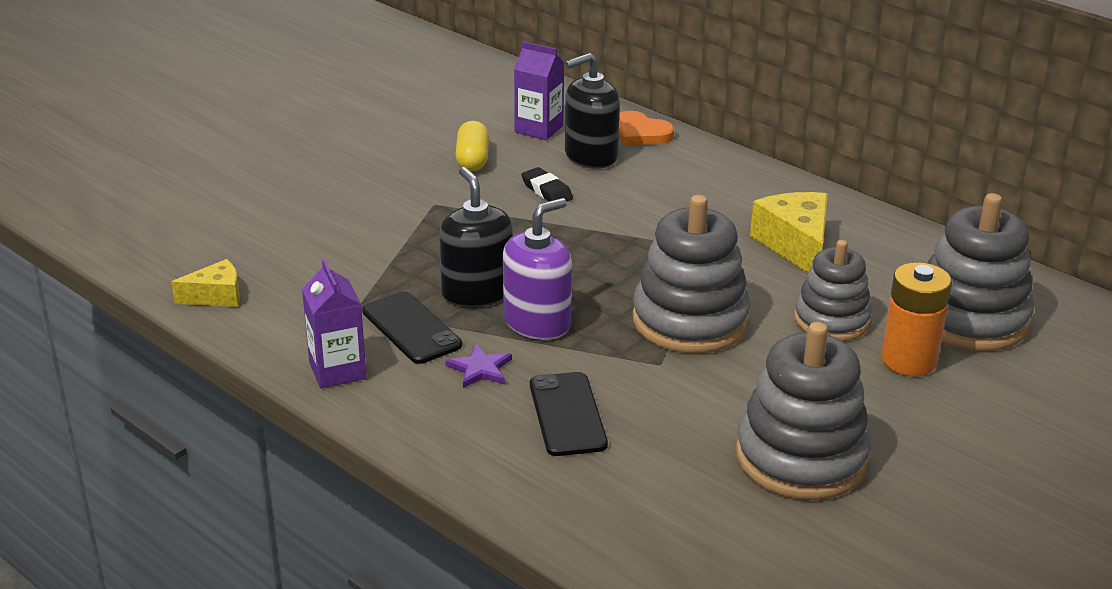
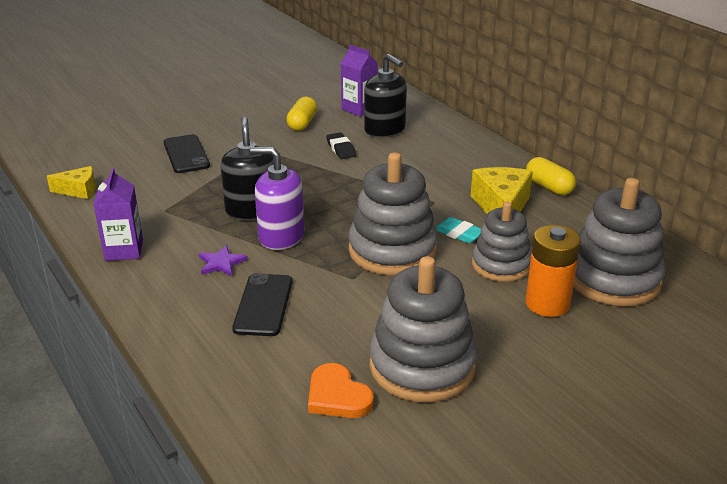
camera: 15 degrees right, 0 degrees up
black phone [362,291,462,364] -> black phone moved to [164,134,210,173]
purple soap dispenser [503,198,572,340] -> purple soap dispenser turned 135 degrees counterclockwise [250,147,304,250]
black soap dispenser [565,53,620,169] -> black soap dispenser turned 120 degrees counterclockwise [364,54,407,138]
orange heart [619,111,674,145] -> orange heart moved to [308,363,374,418]
none -> turquoise eraser [436,217,481,243]
none -> yellow capsule [526,157,576,195]

